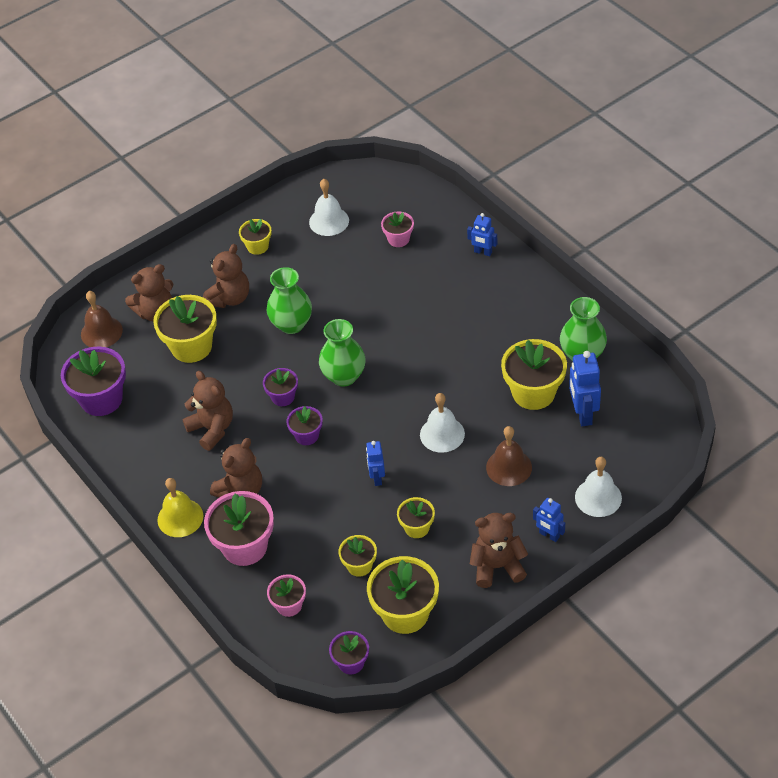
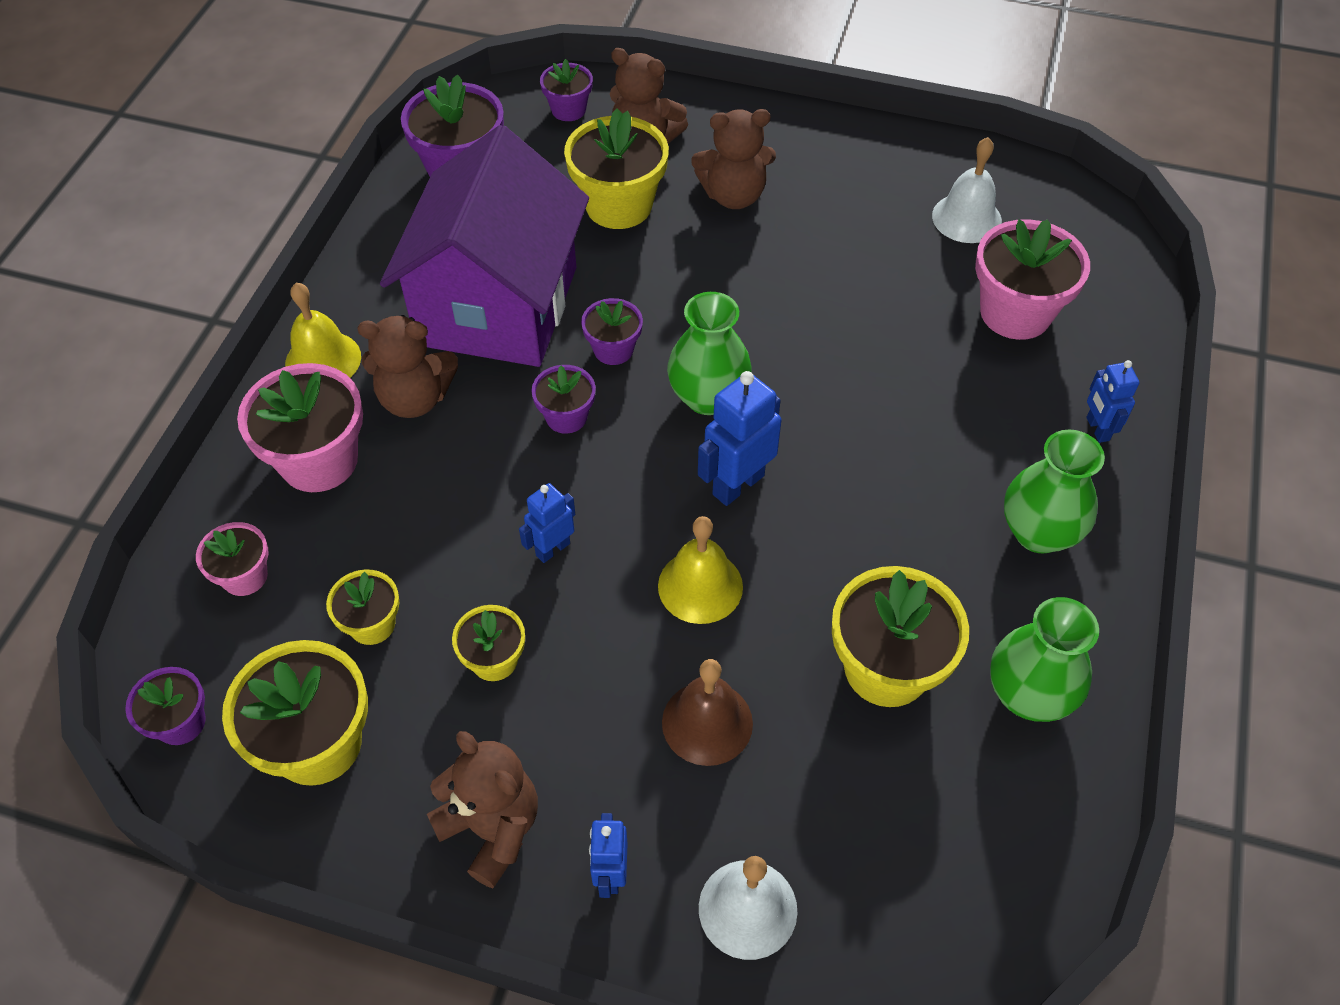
camera: 50 degrees right, 5 degrees up
brown bell [81,291,123,347] -> purple flower pot [540,59,593,121]
brown teddy bear [182,371,233,451] -> purple house [380,125,589,367]
yellow flower pot [239,219,272,255] -> none
green vase [266,267,312,334] -> green vase moved to [1004,429,1105,554]
pink flower pot [381,211,414,247] -> pink flower pot [975,219,1090,340], size x1.81
white bell [420,393,465,453] -> yellow bell [658,516,743,624]
blue robot [569,351,601,426] -> blue robot moved to [698,371,781,506]

